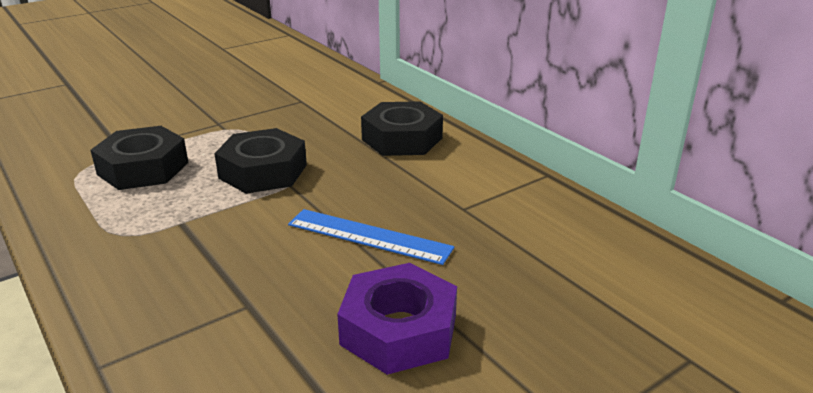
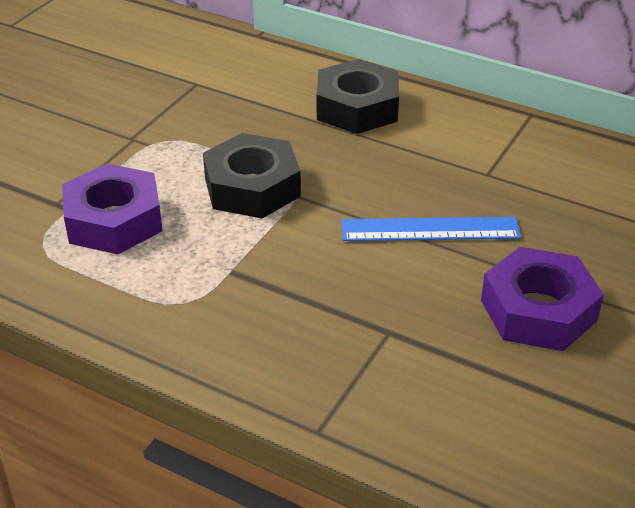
camera: 25 degrees left, 10 degrees up
black nut [90,126,188,190] -> purple nut [62,164,163,254]

